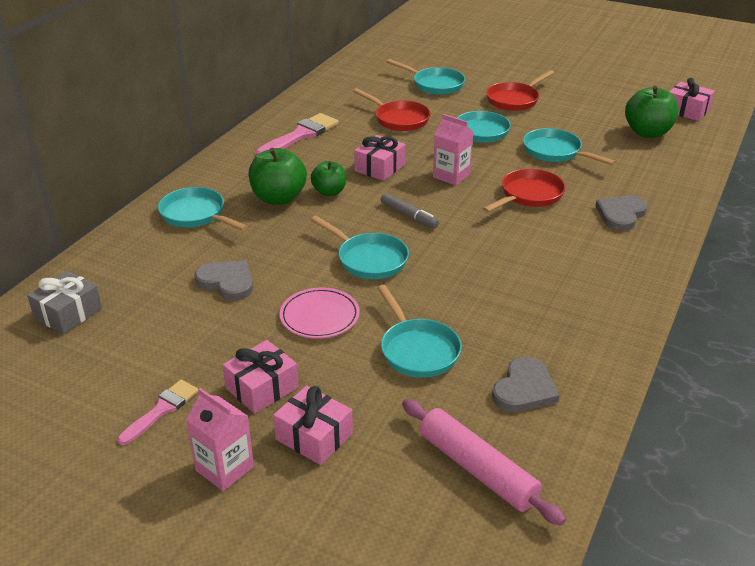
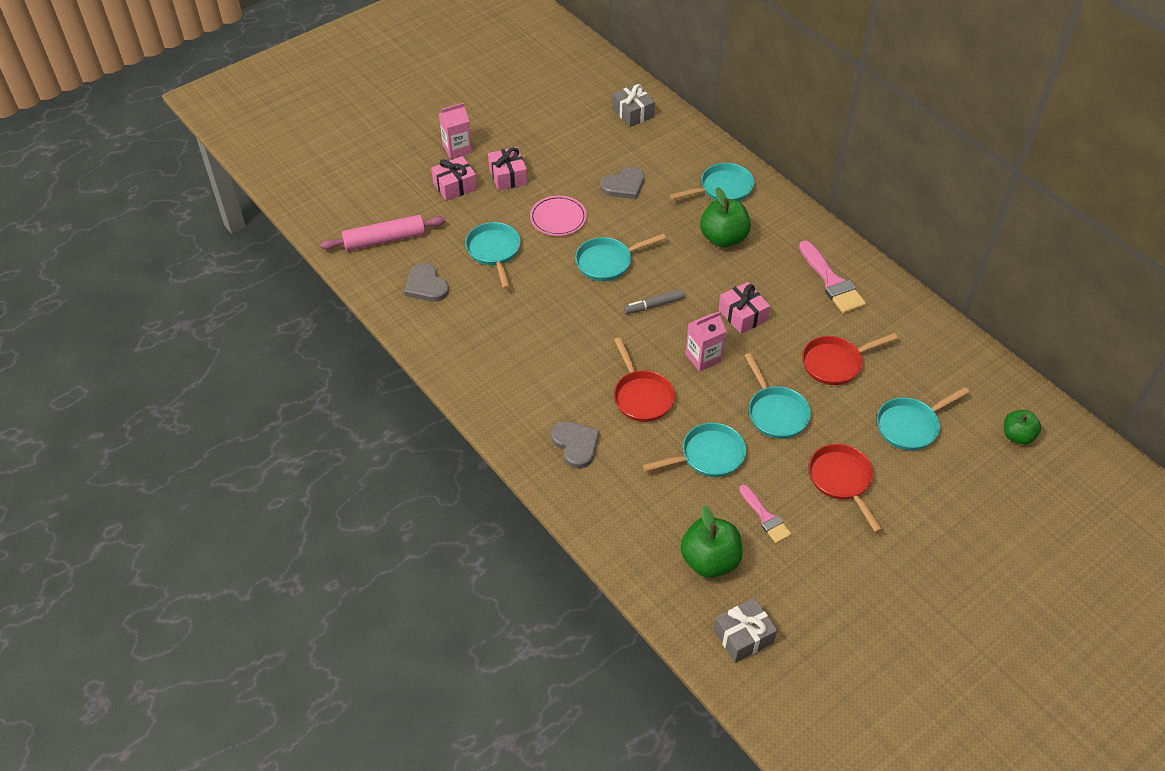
camera: 115 degrees right, 15 degrees up
pink brush [118,380,199,445] -> pink brush moved to [739,485,792,543]
green apple [311,161,347,196] -> green apple moved to [1004,410,1041,445]
turquoise pan [377,285,462,378] -> turquoise pan turned 75 degrees clockwise [465,222,521,289]
pink gift [669,78,715,121] -> grey gift [713,598,777,663]

